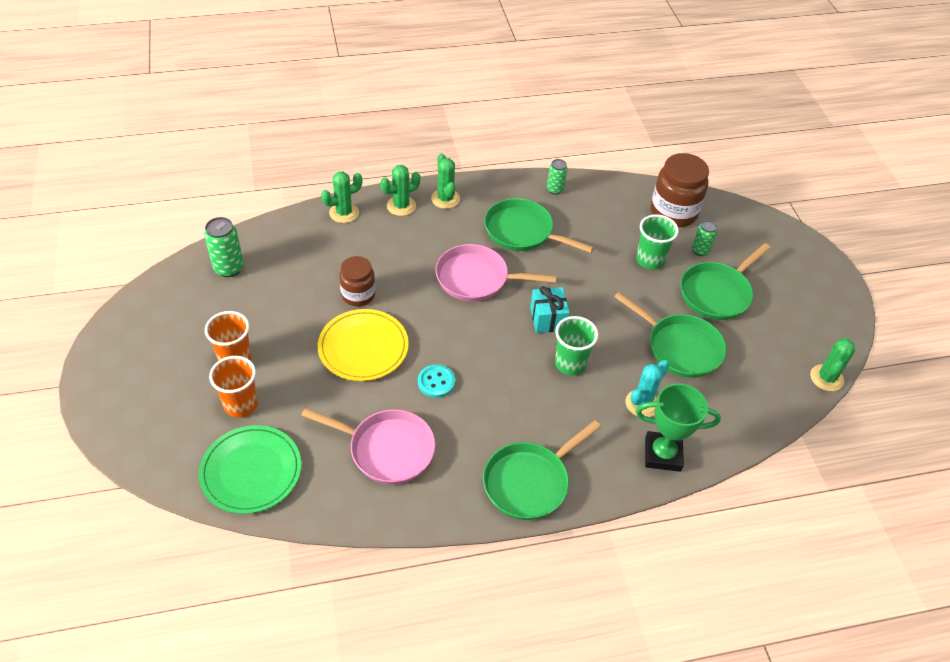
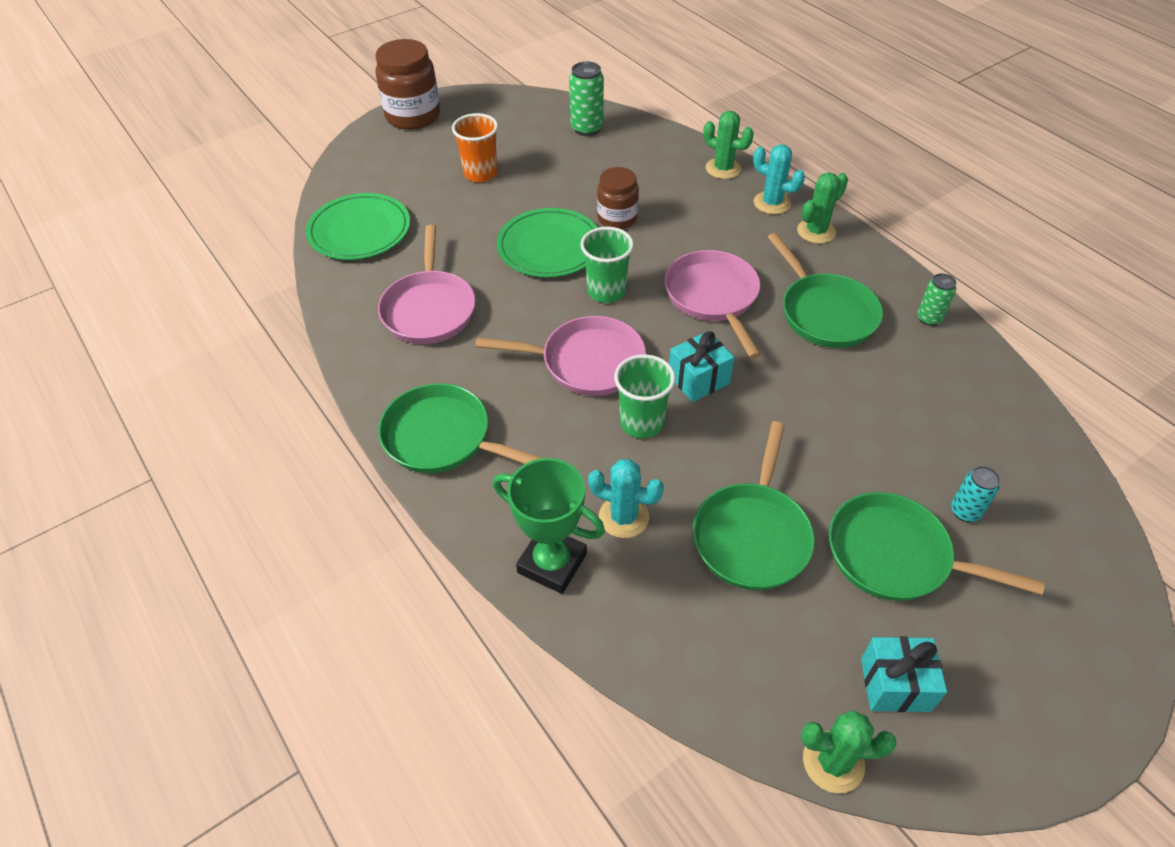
camera: 70 degrees right, 0 degrees up
orange cup [209,356,258,417] -> none
yellow plate [318,309,409,381] -> green plate [497,208,598,277]
green cactus [380,165,420,216] -> turquoise cactus [753,145,805,214]
turquoise button [418,364,455,398] -> none
green pan [484,198,594,253] -> green pan turned 150 degrees clockwise [768,233,883,348]
green cup [636,214,679,270] -> green cup moved to [580,226,634,303]
green trophy [636,383,721,472] -> green trophy turned 45 degrees counterclockwise [493,458,605,594]
brown jar [651,153,709,227] -> brown jar moved to [376,39,440,130]
green can [692,220,717,256] -> turquoise can [951,466,1000,522]
none -> pink pan [475,316,646,396]
none -> turquoise gift [861,636,947,712]

